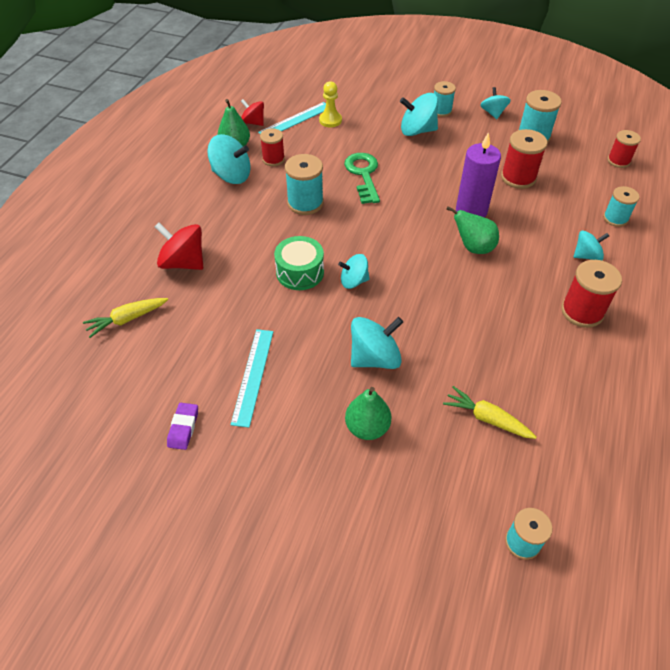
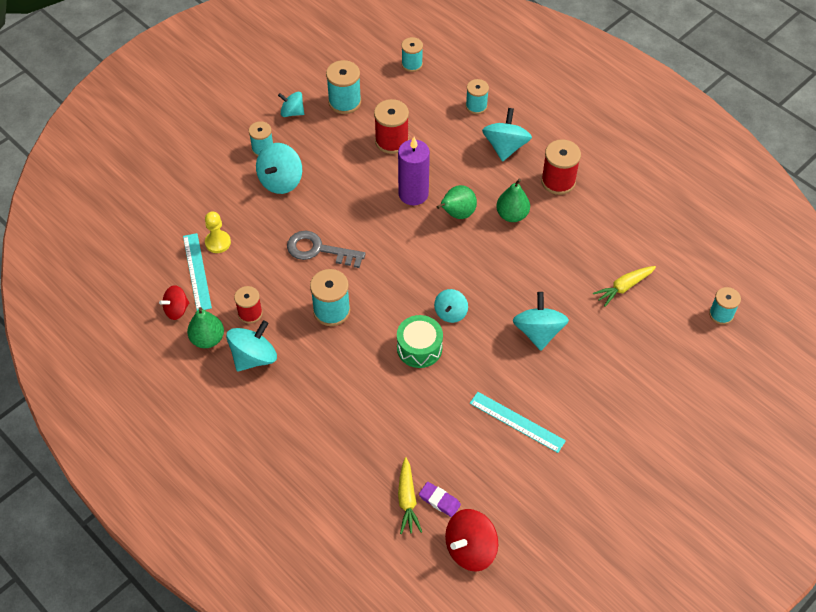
camera: 65 degrees left, 5 degrees up
red spinning top [154,222,203,270] -> red spinning top moved to [445,509,498,571]
purple eraser [167,403,198,450] -> purple eraser moved to [419,482,461,517]
green key [344,153,380,204] -> grey key [287,231,366,268]
green pear [345,387,392,440] -> green pear moved to [496,178,530,222]
turquoise spinning top [574,230,609,260] -> turquoise spinning top [482,108,532,162], size x1.58
red spool [607,130,641,168] -> turquoise spool [401,37,423,72]

